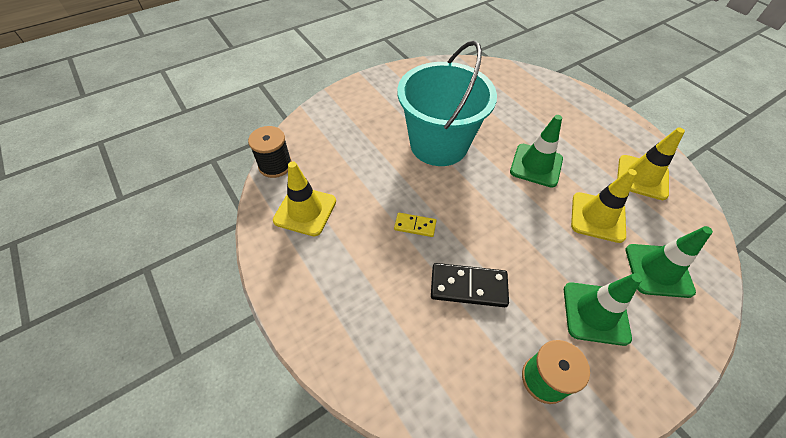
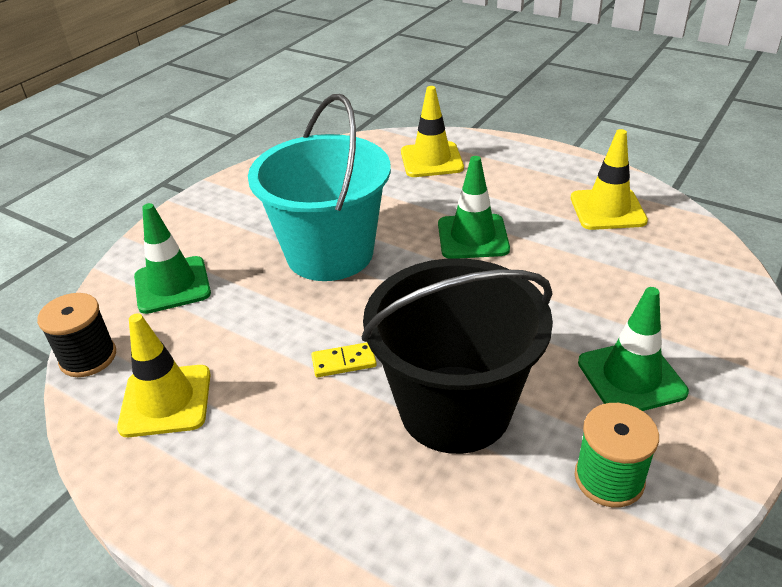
camera: 20 degrees left, 15 degrees down
black domino [431,263,509,307] -> black bucket [362,258,553,454]
yellow traffic cone [571,169,637,243] -> yellow traffic cone moved to [401,86,464,177]
green traffic cone [626,226,713,298] -> green traffic cone moved to [134,203,211,314]

